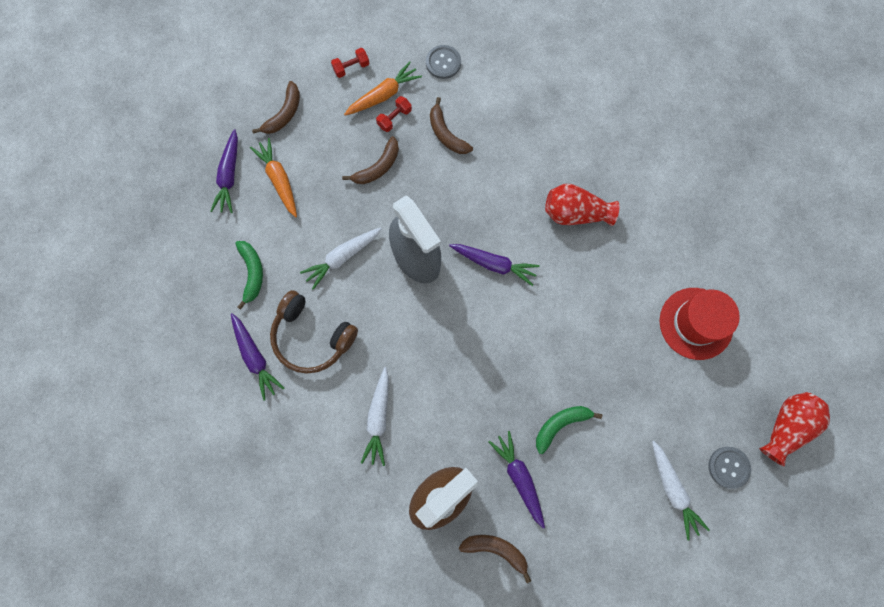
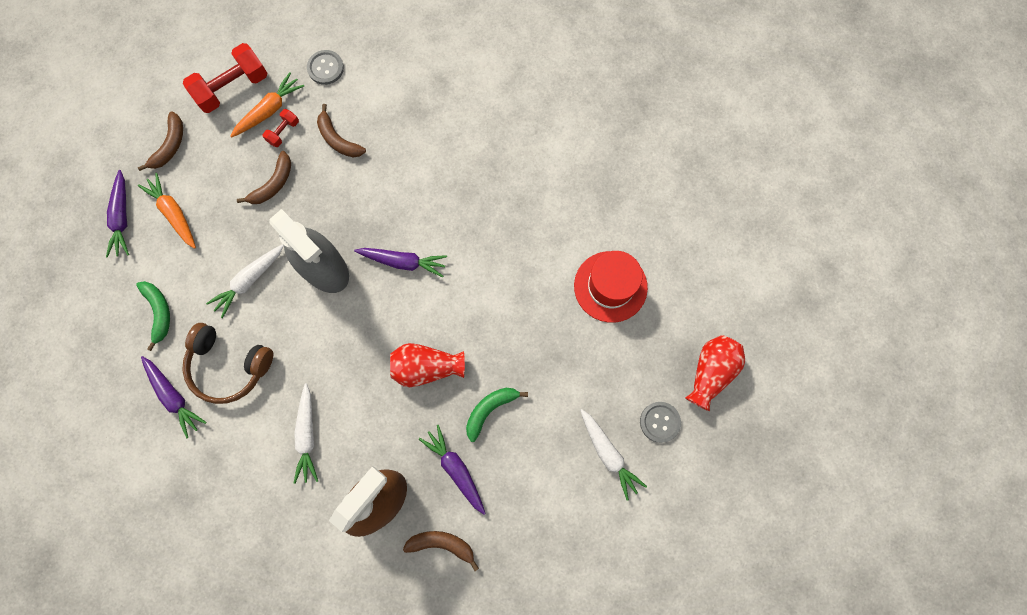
camera: 10 degrees left, 0 degrees up
red dumbbell [331,48,369,78] -> red dumbbell [183,43,267,113], size x2.04
red vase [545,184,619,226] -> red vase moved to [390,343,465,387]

